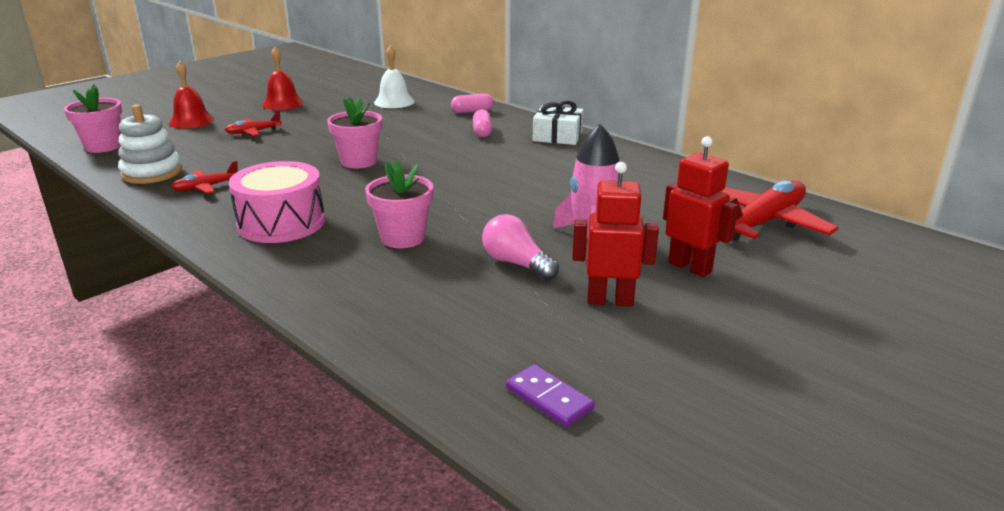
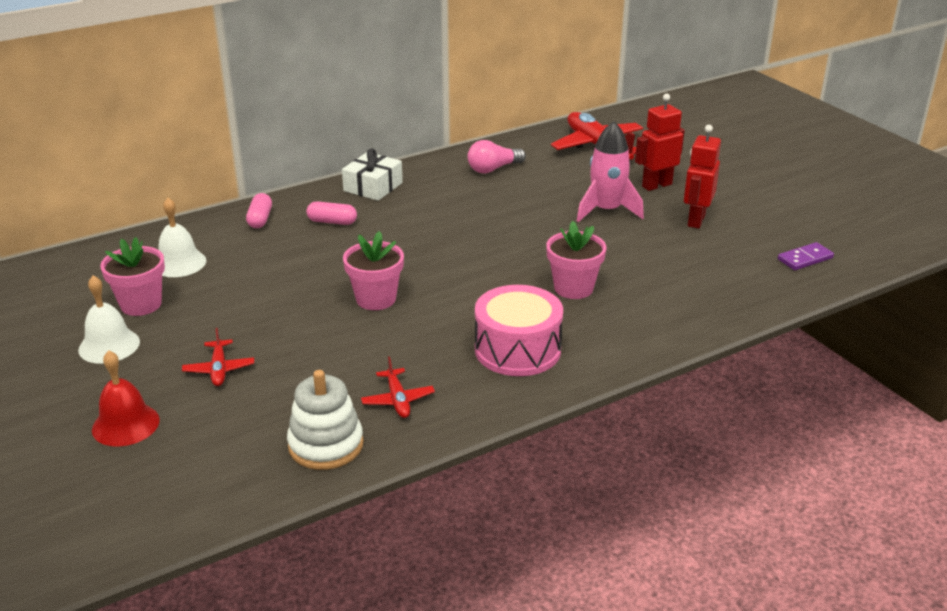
camera: 75 degrees left, 5 degrees up
pink flower pot [64,84,122,153] -> pink flower pot moved to [100,237,165,316]
red bell [262,47,304,110] -> white bell [78,275,140,364]
pink light bulb [482,214,559,280] -> pink light bulb moved to [467,140,526,173]

